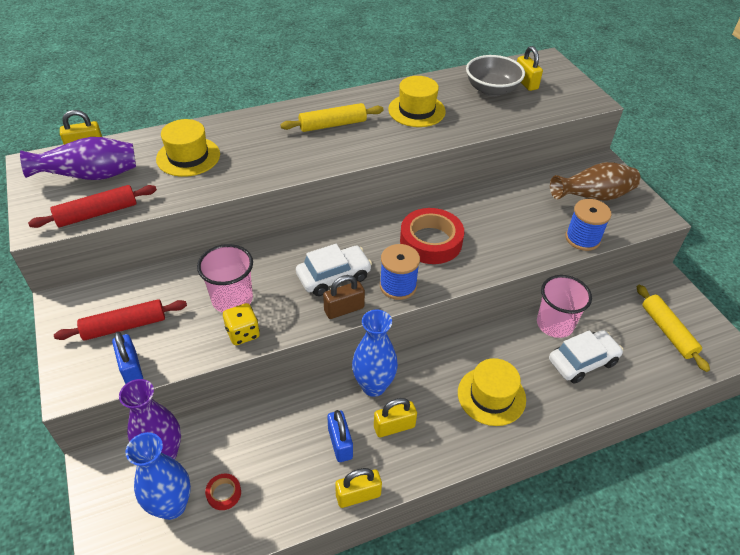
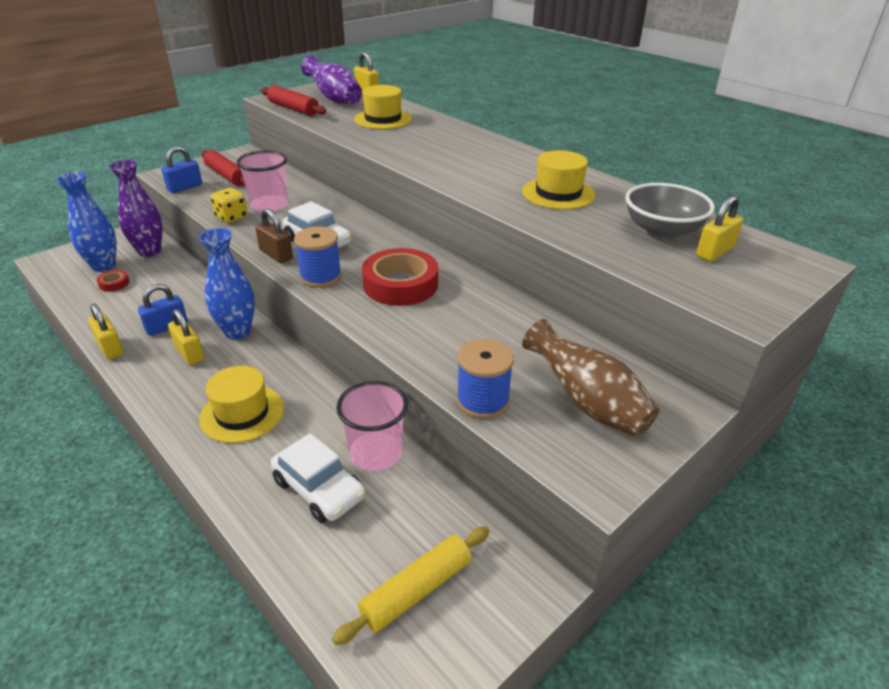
camera: 70 degrees right, 10 degrees down
yellow rolling pin [280,103,384,132] -> none

